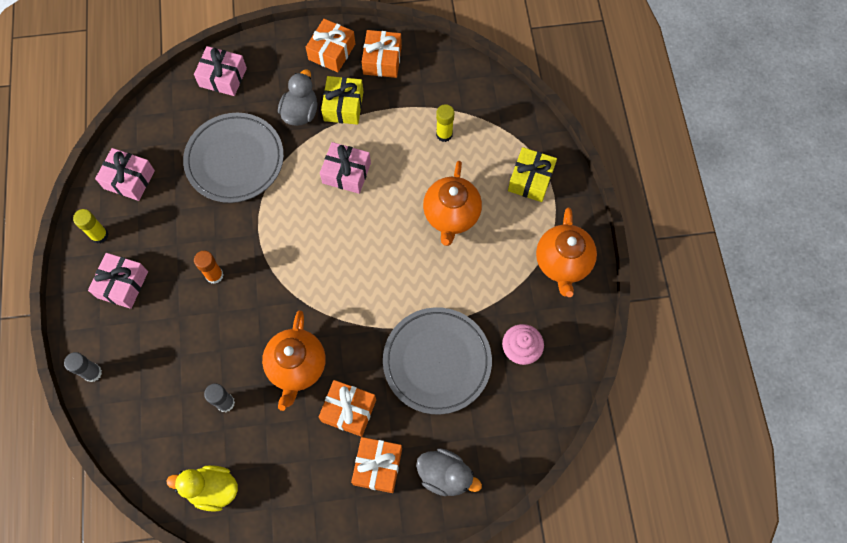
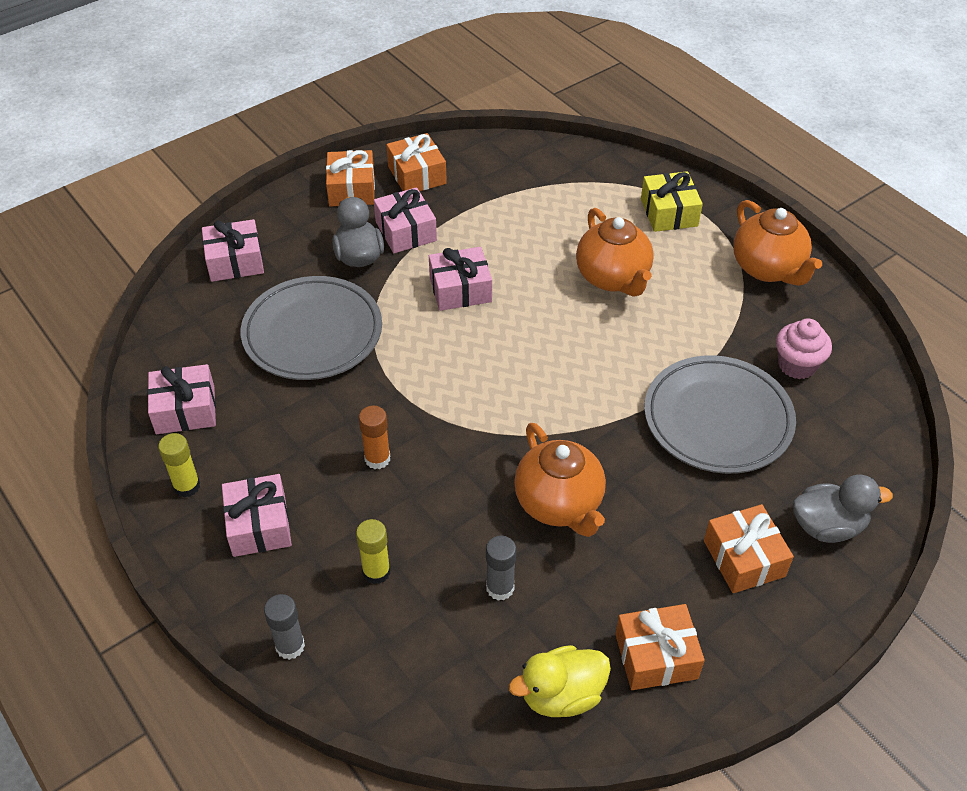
camera: 30 degrees left, 20 degrees down
orange gift [319,380,376,437] -> orange gift moved to [615,604,705,690]
yellow gift [321,76,363,125] -> pink gift [374,187,437,253]
yellow glue stick [436,104,454,142] -> yellow glue stick moved to [356,519,390,584]

